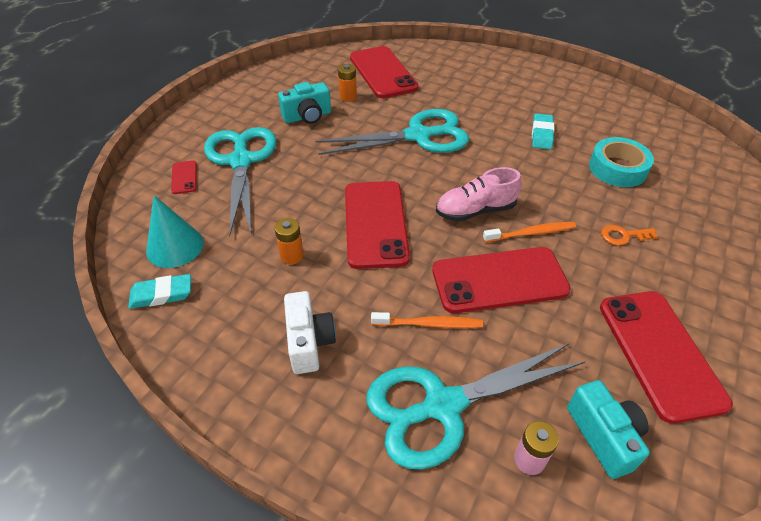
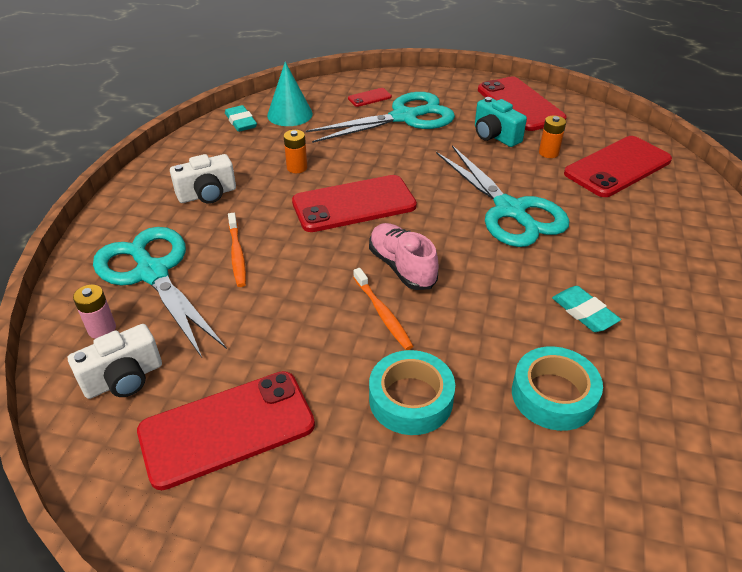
camera: 75 degrees right, 5 degrees down
red phone [432,247,571,313] -> red phone moved to [478,76,567,131]
turquoise eraser [532,113,554,149] -> turquoise eraser turned 60 degrees clockwise [552,286,621,332]
turquoise camera [567,380,650,479] -> white camera [68,324,162,399]
orange key [601,225,658,246] -> turquoise tape [369,350,455,435]

